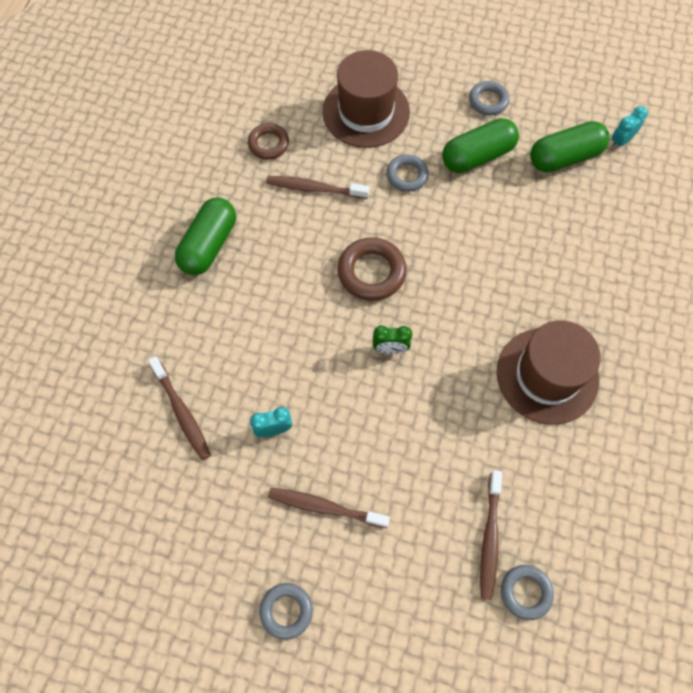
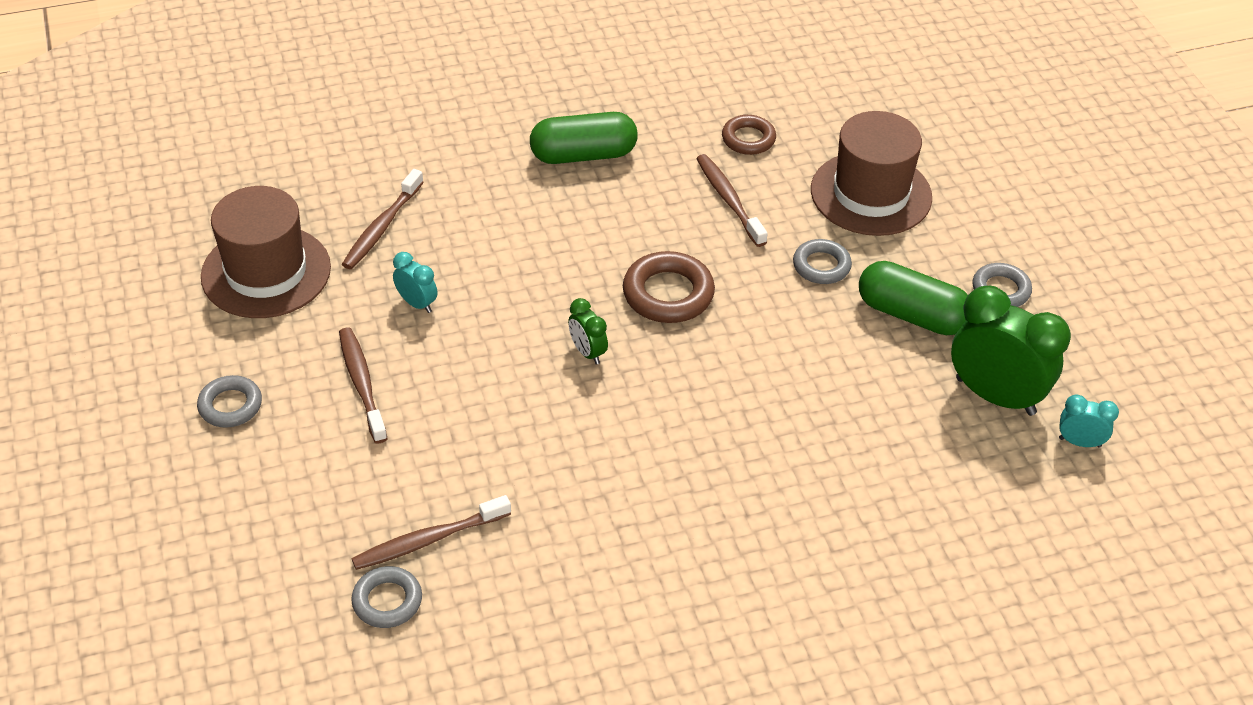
camera: 55 degrees right, 20 degrees down
brown hat [497,320,601,425] -> brown hat moved to [201,186,331,318]
green capsule [530,121,610,172] -> green clock [951,286,1071,416]

